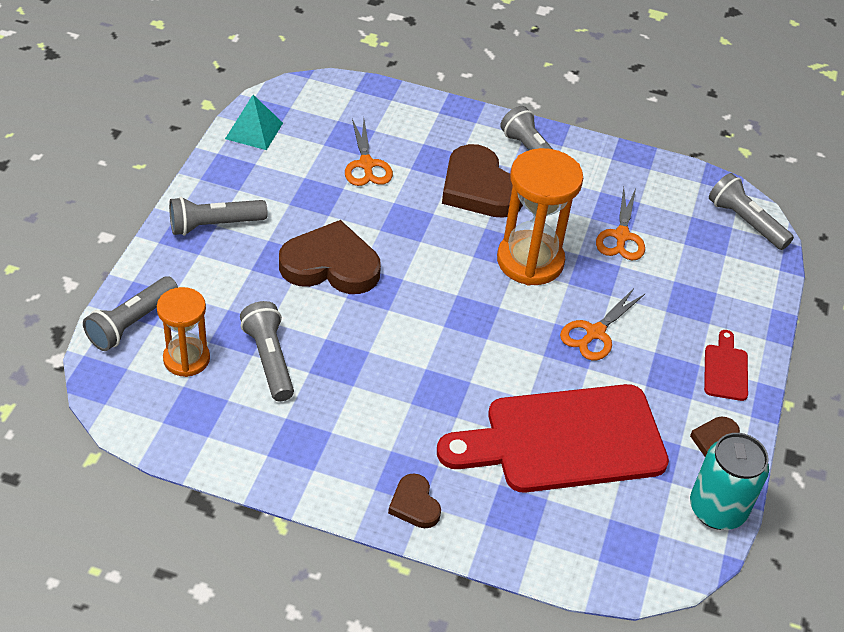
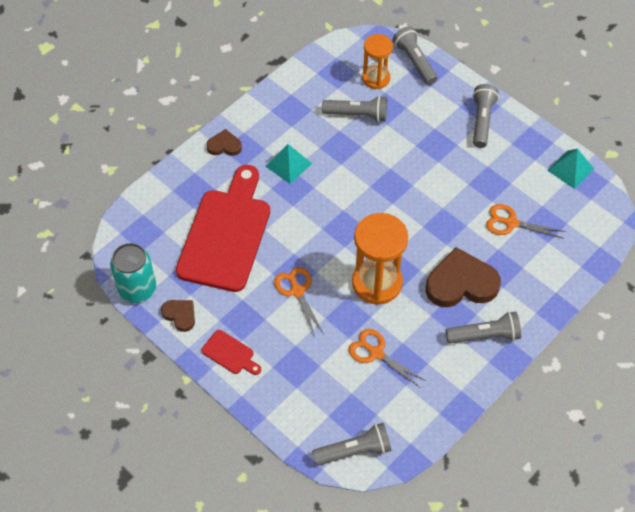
camera: 120 degrees right, 10 degrees up
brown heart [279,220,381,294] -> none
none -> turquoise pyramid [265,144,312,184]

